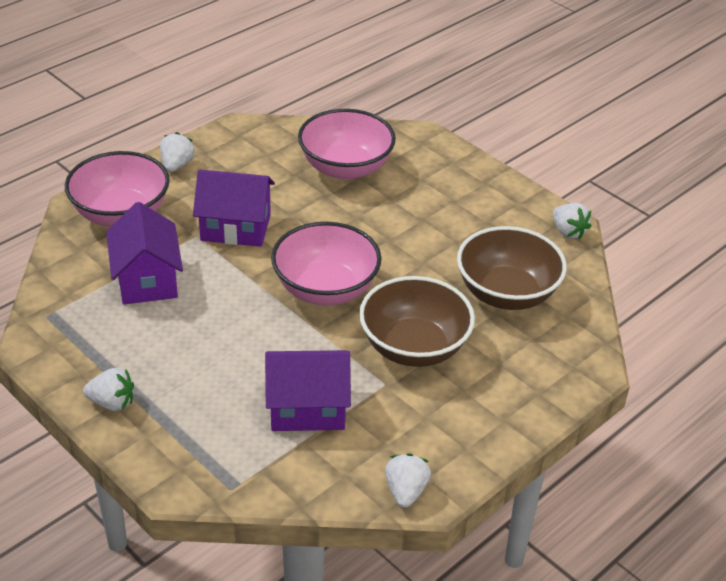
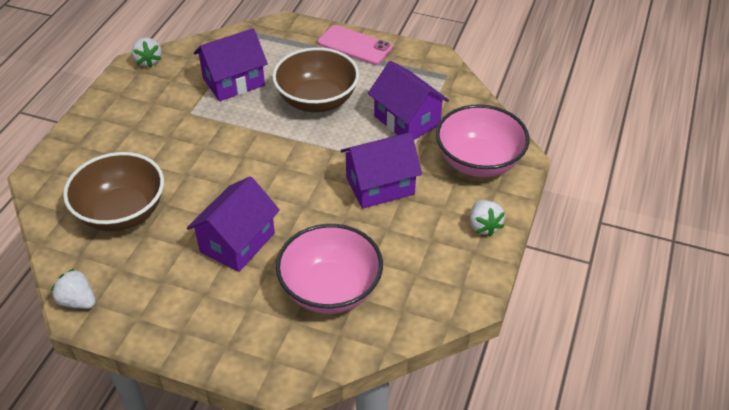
camera: 155 degrees right, 5 degrees up
white strawberry [83,368,134,411] -> pink phone [318,25,392,65]
pink bowl [271,222,381,306] -> none
brown bowl [359,276,475,367] -> brown bowl moved to [272,47,359,113]
none -> purple house [187,176,280,272]

